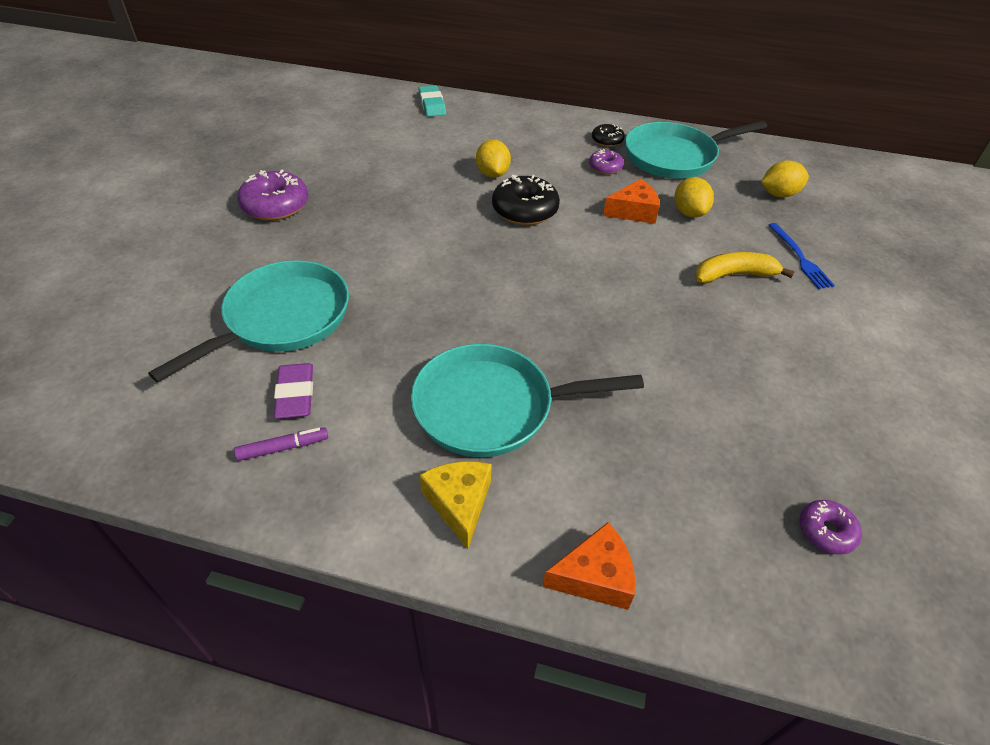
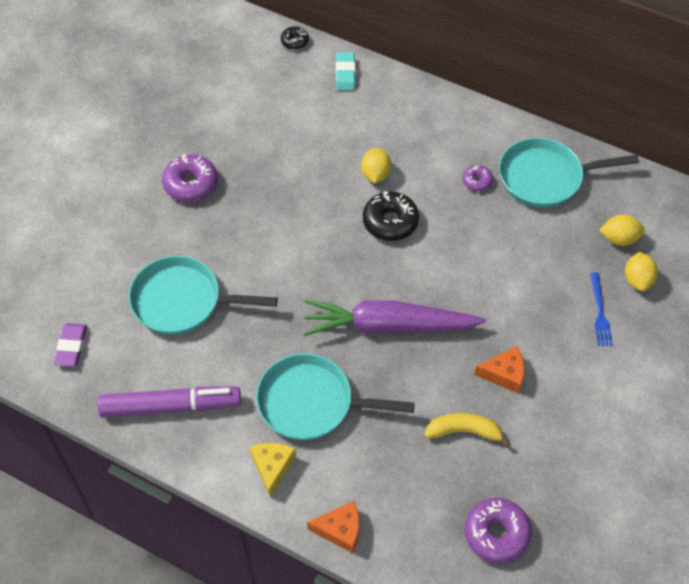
camera: 15 degrees right, 10 degrees up
turquoise pan [148,260,349,383] -> turquoise pan turned 135 degrees counterclockwise [128,256,278,335]
purple marker [234,427,328,461] -> purple marker [98,386,241,418], size x2.41
purple eraser [274,363,313,419] -> purple eraser moved to [54,323,87,366]
black donut [592,124,625,147] -> black donut moved to [281,26,309,50]
orange cheese [603,179,660,224] -> orange cheese moved to [474,346,525,393]
yellow lemon [675,177,714,218] -> yellow lemon moved to [625,252,658,292]
yellow banana [695,252,795,283] -> yellow banana moved to [425,413,511,447]
purple donut [800,500,862,555] -> purple donut [465,498,532,564], size x1.79
none -> purple carrot [303,299,486,336]

